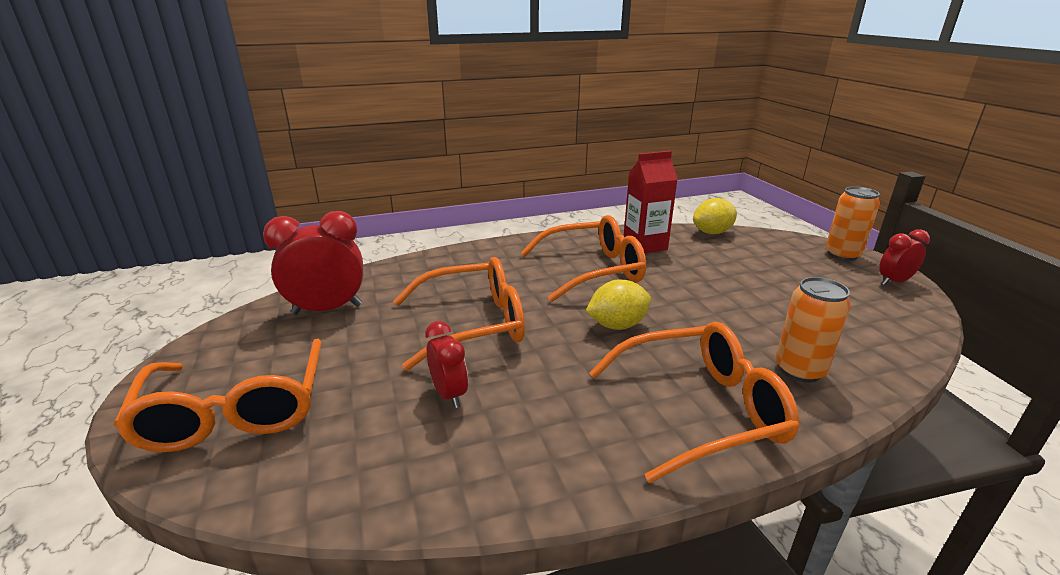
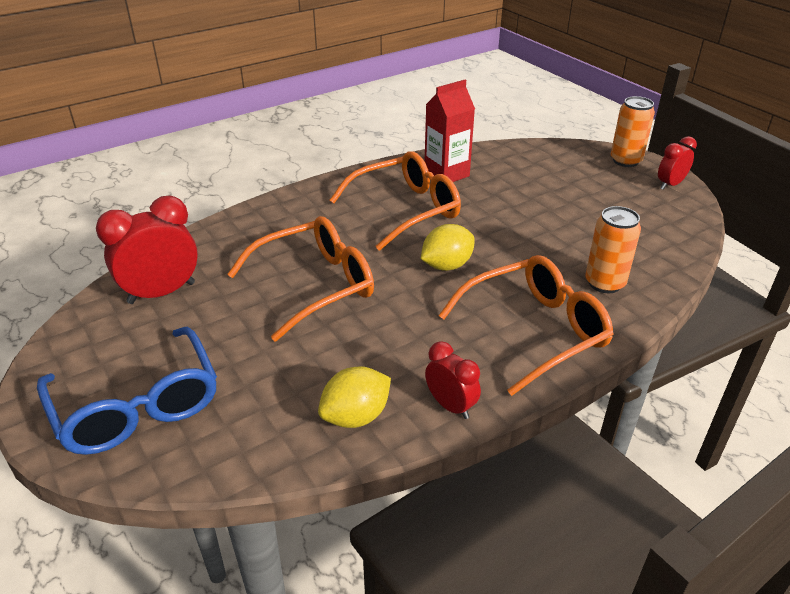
camera: 15 degrees left, 10 degrees up
orange glasses [114,339,321,452] -> blue glasses [37,327,217,455]
red clock [425,321,468,408] -> red clock moved to [425,341,481,419]
yellow lemon [693,198,737,234] -> yellow lemon moved to [318,366,391,428]

